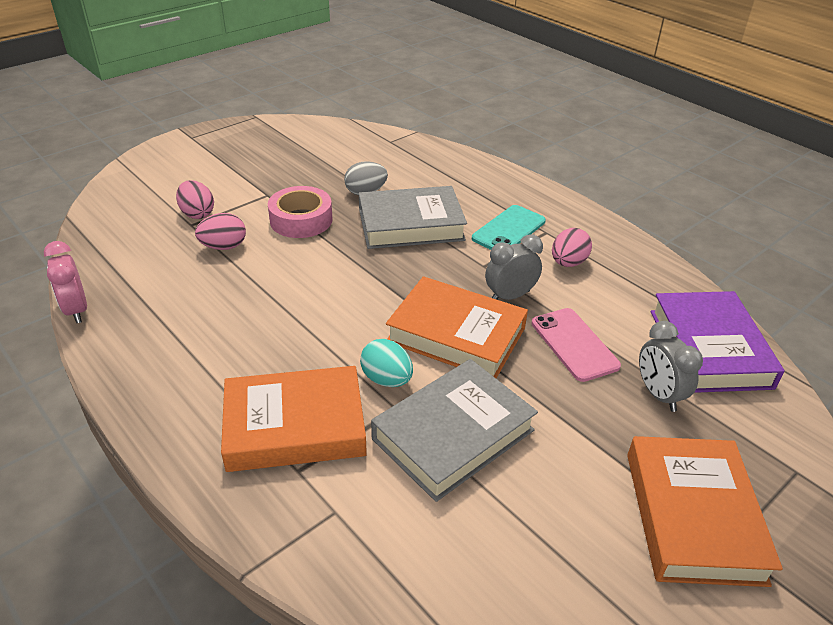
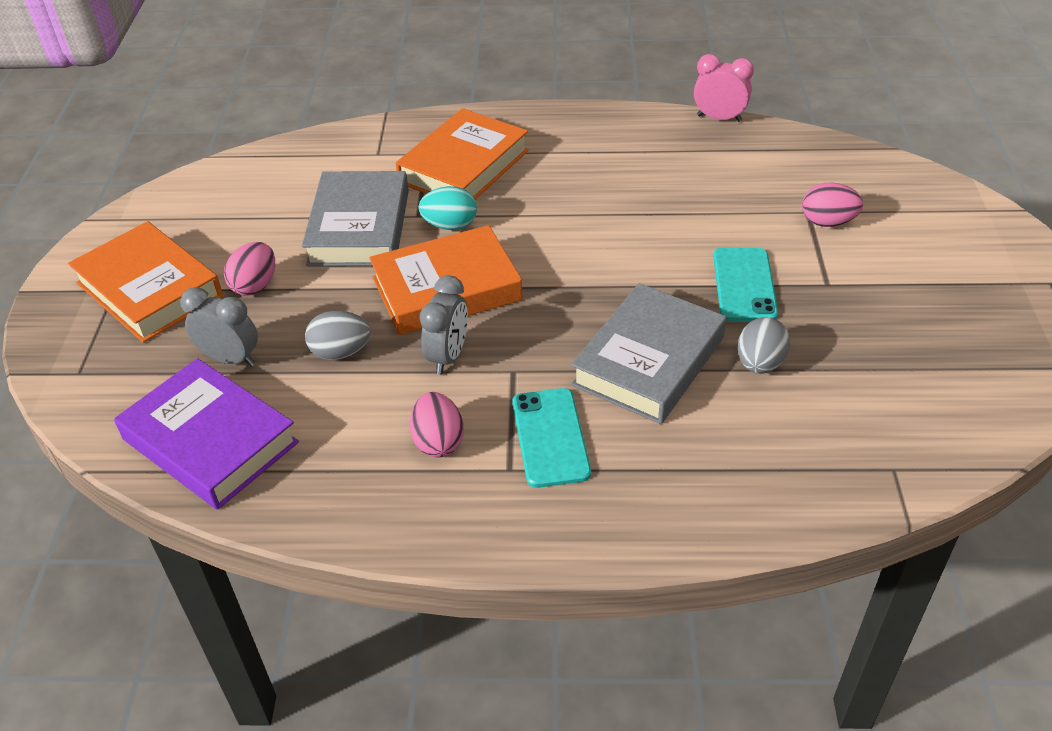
camera: 135 degrees right, 5 degrees up
pink egg [195,213,246,250] -> pink egg moved to [224,242,275,295]
pink tape [268,186,333,238] -> turquoise phone [713,248,778,321]
pink phone [532,308,621,382] -> grey egg [305,311,371,360]

